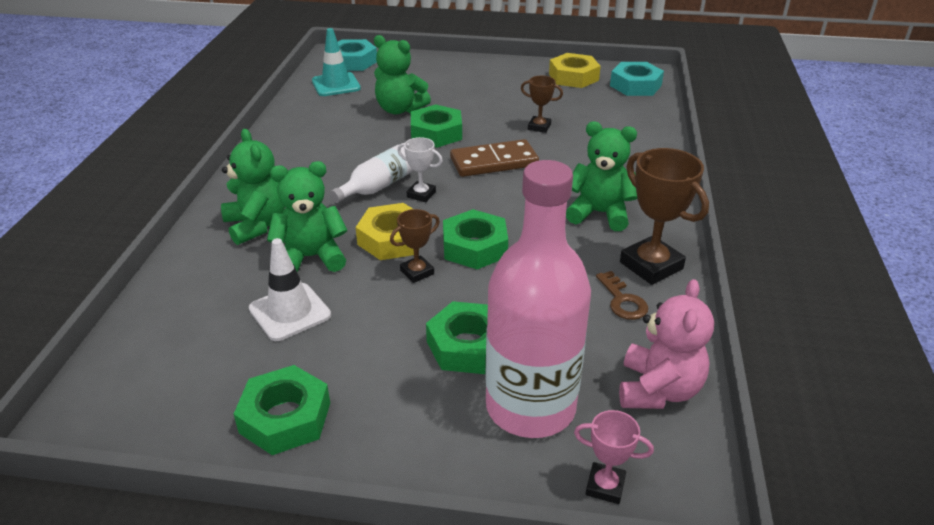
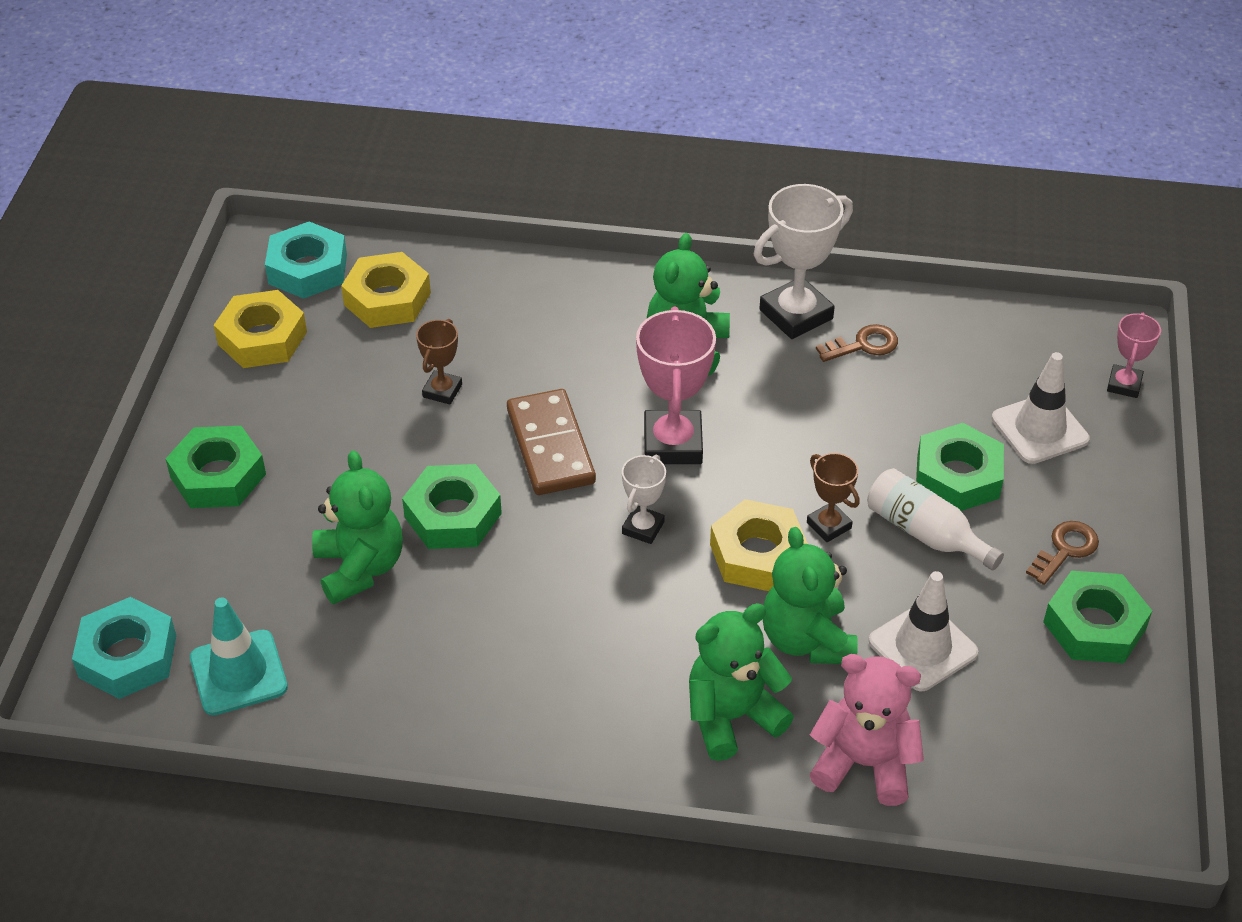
camera: 90 degrees left, 10 degrees up
white bottle [330,145,414,203] -> white bottle moved to [867,468,1004,570]
green teddy bear [374,35,431,114] -> green teddy bear turned 45 degrees counterclockwise [312,450,403,605]
green nut [443,209,508,269] -> green nut moved to [166,426,266,508]
pink bottle [485,160,591,438] -> white traffic cone [992,352,1090,464]
pink teddy bear [619,279,714,409] -> pink teddy bear moved to [809,654,924,806]
brown trophy [620,148,709,285] -> white trophy [754,184,853,339]
none -> yellow nut [341,252,431,328]
none -> pink trophy [636,307,716,464]
none -> brown key [1026,521,1099,585]

